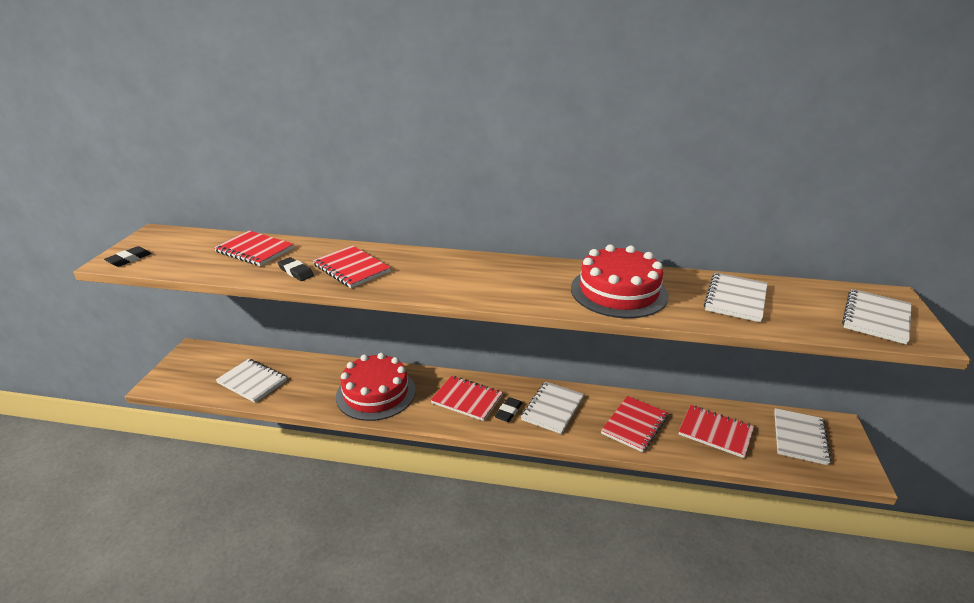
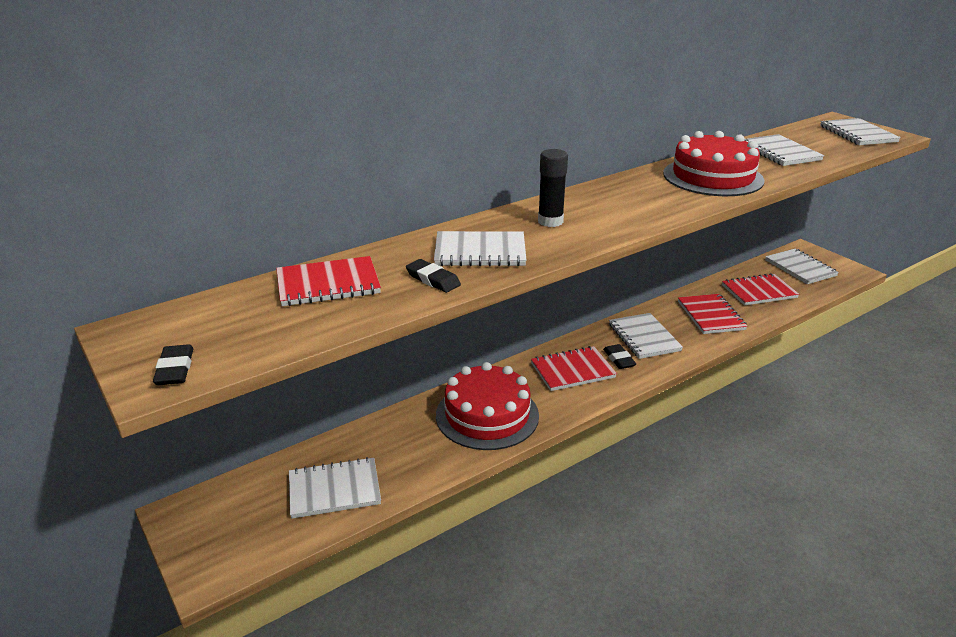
camera: 45 degrees left, 0 degrees up
black eraser [278,257,314,281] -> black eraser turned 45 degrees clockwise [406,259,461,293]
red notebook [313,245,391,288] -> white notebook [434,231,527,267]
none -> black glue stick [538,149,568,227]

